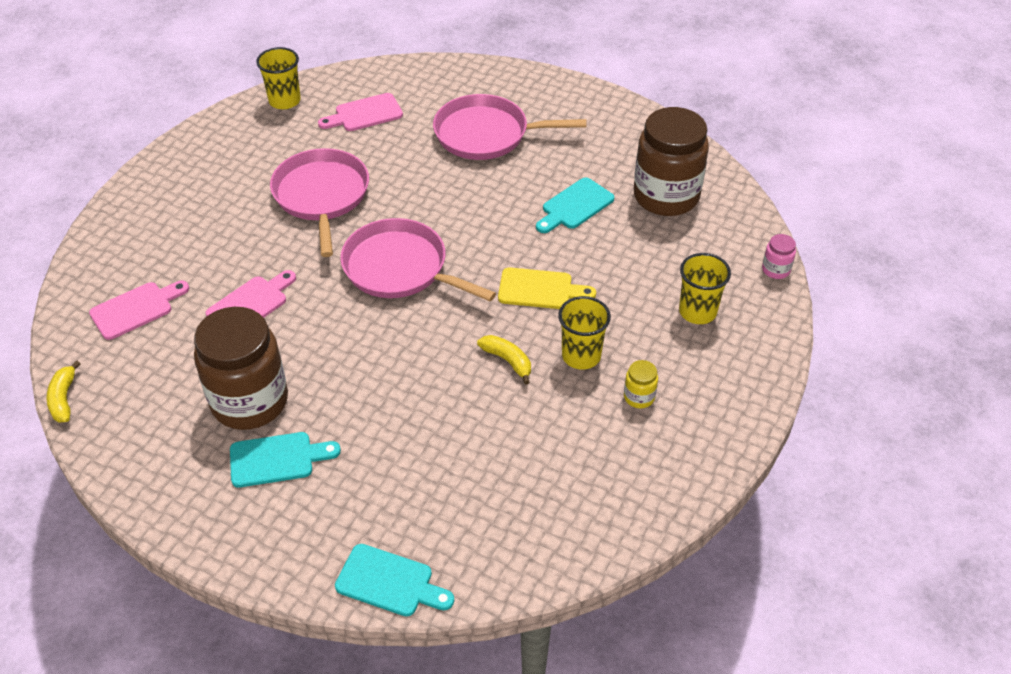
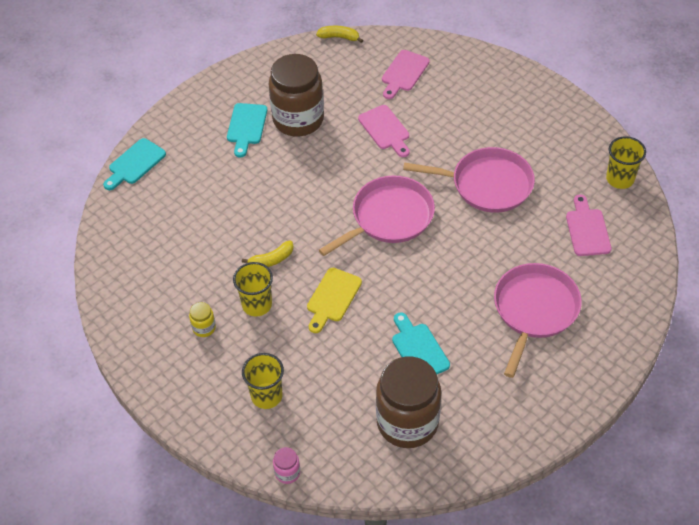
camera: 110 degrees right, 5 degrees up
pink cutting board [89,281,189,340] -> pink cutting board turned 45 degrees clockwise [382,50,430,99]

